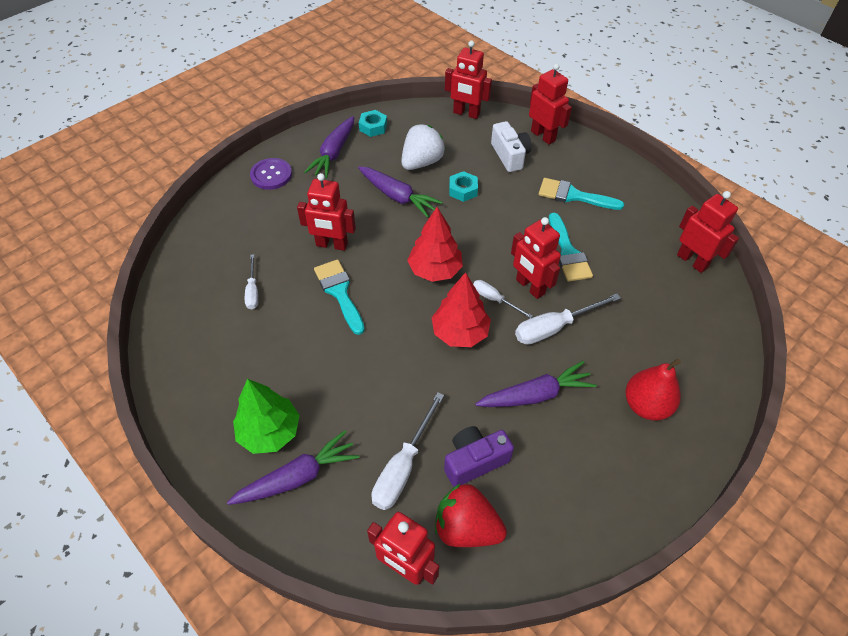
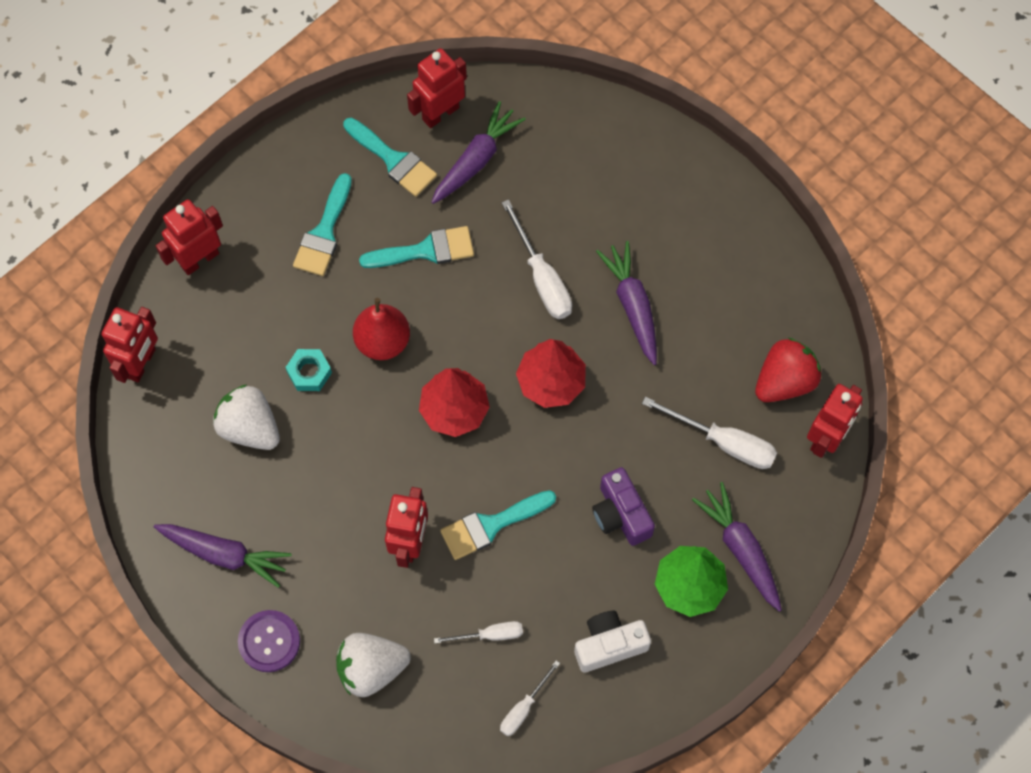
camera: 90 degrees left, 15 degrees up
purple carrot [358,166,443,218] -> purple carrot moved to [431,101,526,204]
turquoise nut [359,110,387,137] -> none
red strawberry [435,483,507,547] -> red strawberry turned 150 degrees counterclockwise [755,338,822,402]
purple camera [444,426,514,487] -> purple camera moved to [592,467,655,546]
white screwdriver [473,280,533,318] -> white screwdriver moved to [500,660,560,736]
white camera [491,121,531,172] -> white camera moved to [574,611,651,673]
red robot [511,217,561,299] -> none
red pear [625,359,681,421] -> red pear moved to [353,298,410,360]
none -> white strawberry [336,633,411,697]
none -> turquoise brush [343,118,437,197]

